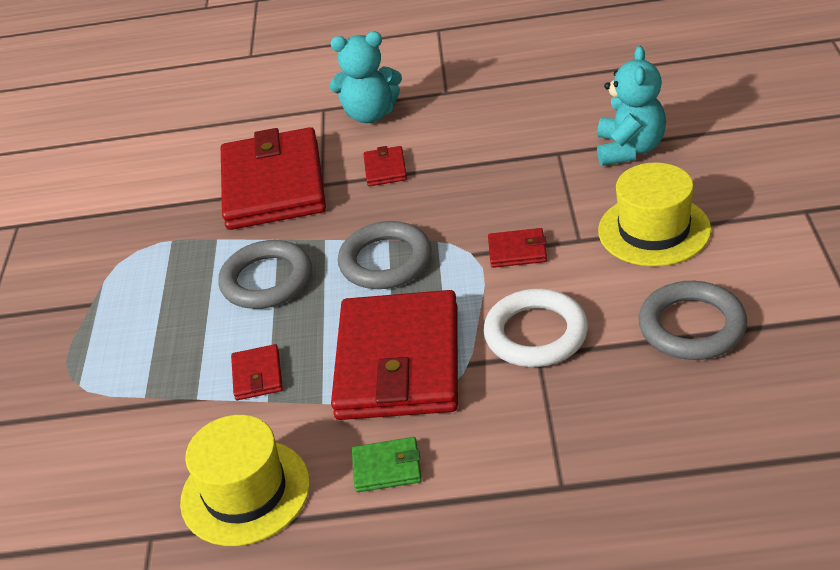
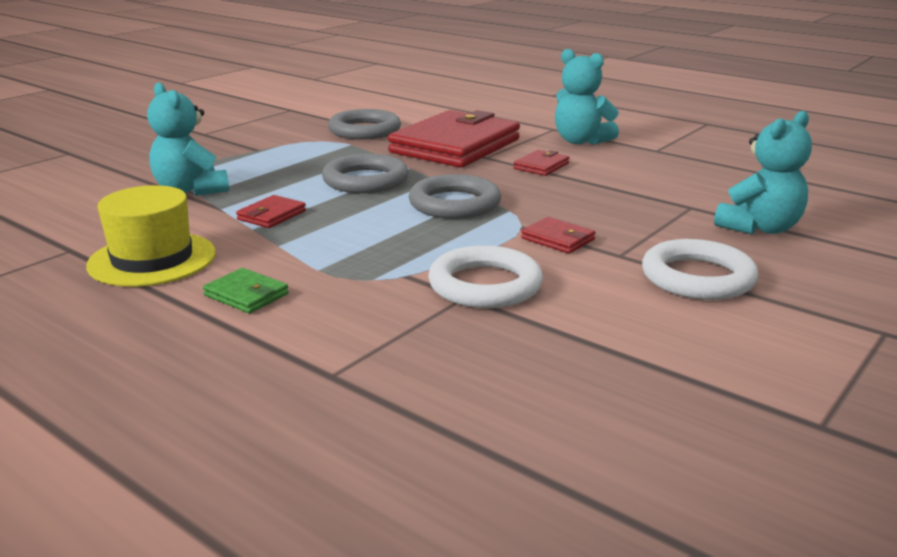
camera: 35 degrees right, 15 degrees down
red wallet [331,290,458,420] -> none
yellow hat [598,162,711,267] -> white ring [642,239,758,300]
grey ring [639,281,747,360] -> grey ring moved to [328,109,401,140]
none -> turquoise teddy bear [147,82,229,196]

